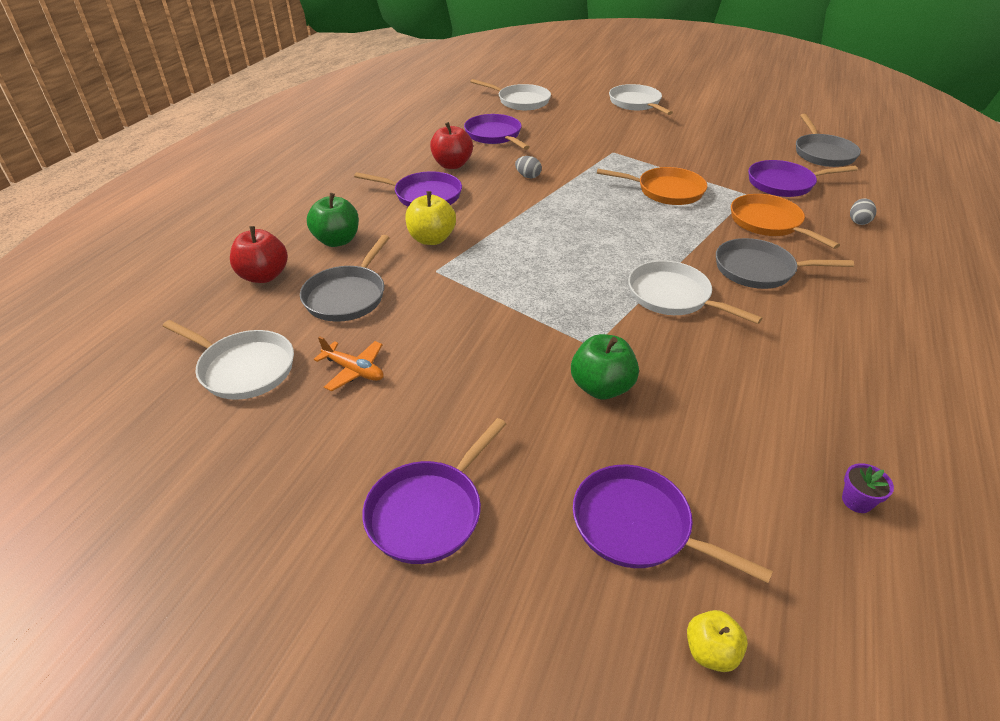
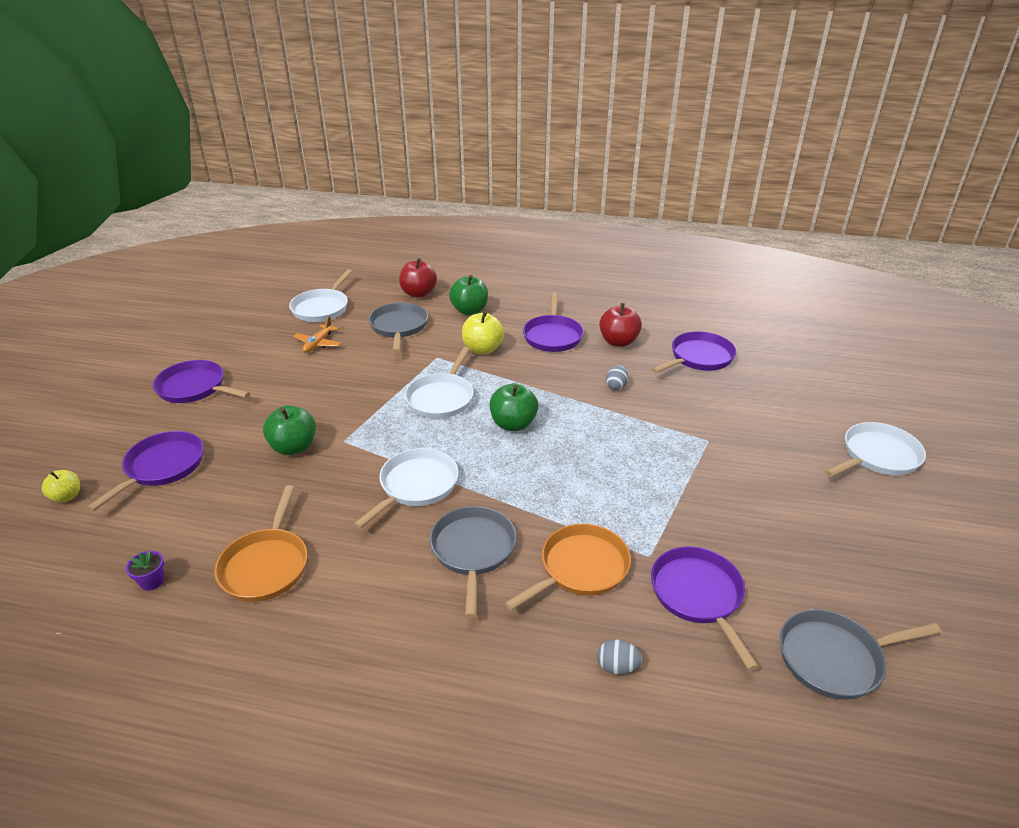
camera: 80 degrees right, 5 degrees down
grey pan [300,235,390,322] -> grey pan turned 75 degrees clockwise [368,302,428,353]
white pan [470,79,551,110] -> white pan moved to [405,347,474,419]
orange pan [597,167,707,205] -> orange pan moved to [214,485,307,602]
none -> green apple [489,383,538,431]

